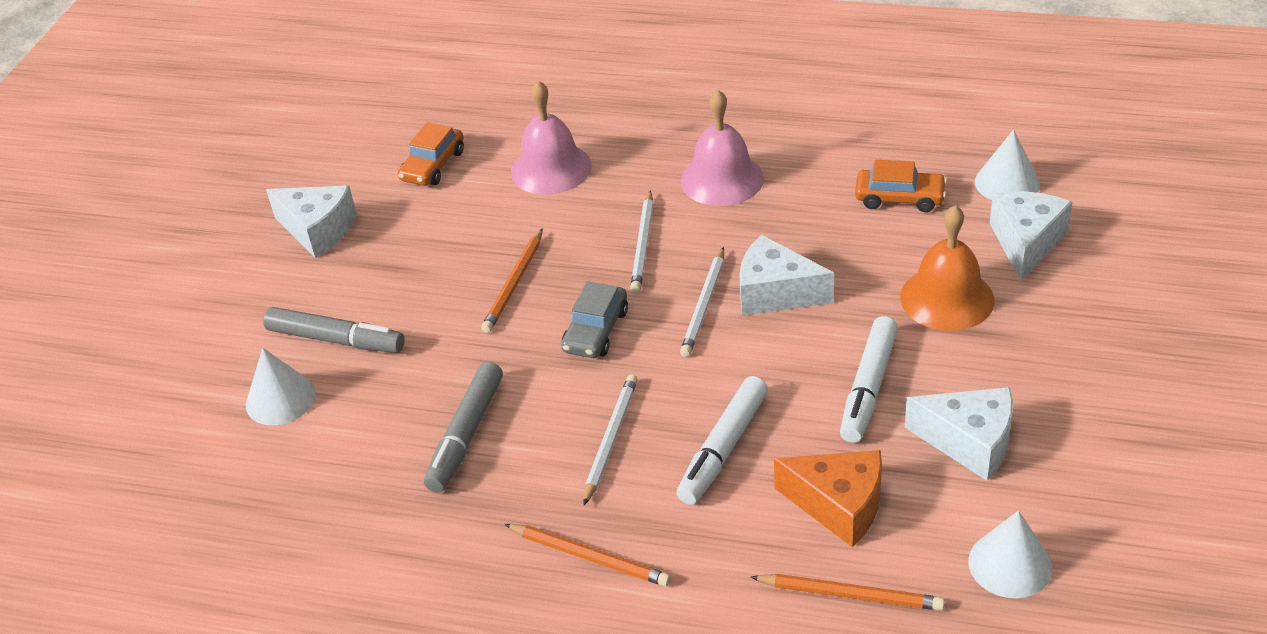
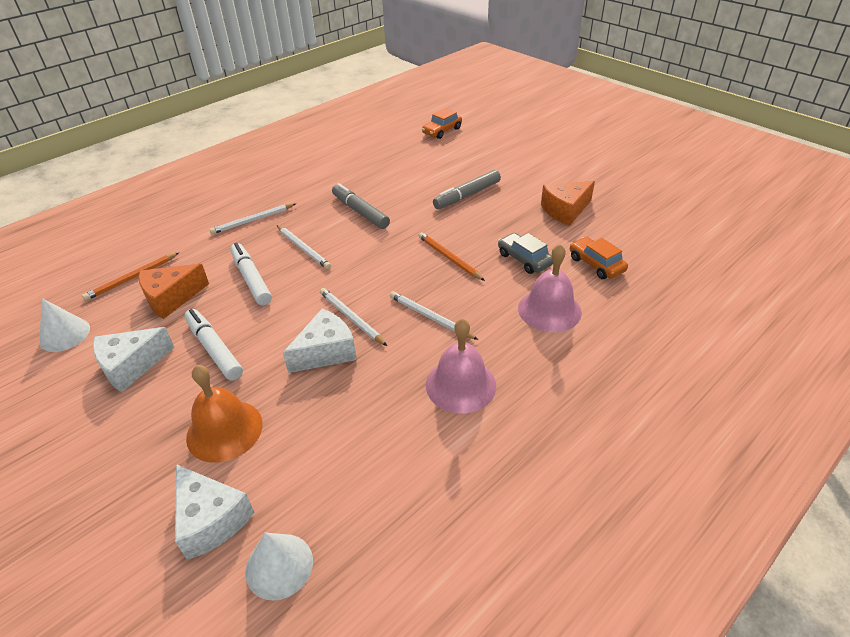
camera: 120 degrees right, 0 degrees up
white cone [246,348,316,425] -> none
white cheese [266,186,357,258] -> orange cheese [541,181,595,226]
orange pencil [504,524,671,586] -> white pencil [210,203,296,234]
grey car [561,282,628,358] -> grey car moved to [498,233,553,274]
orange car [855,160,947,212] -> orange car moved to [422,108,462,139]

